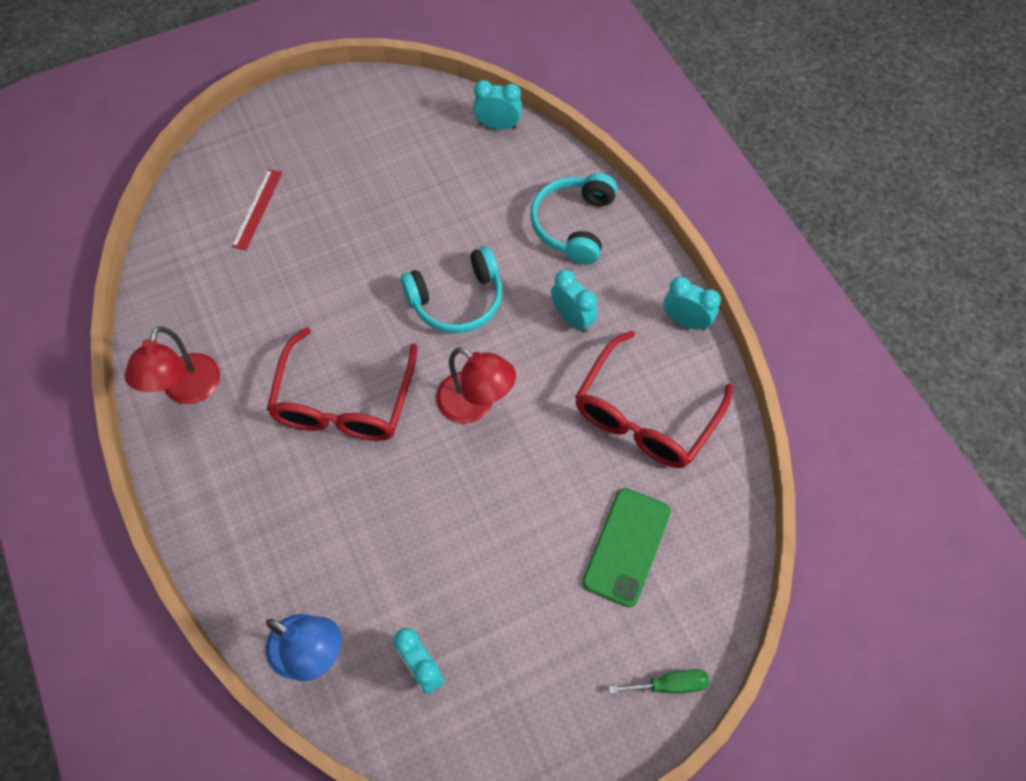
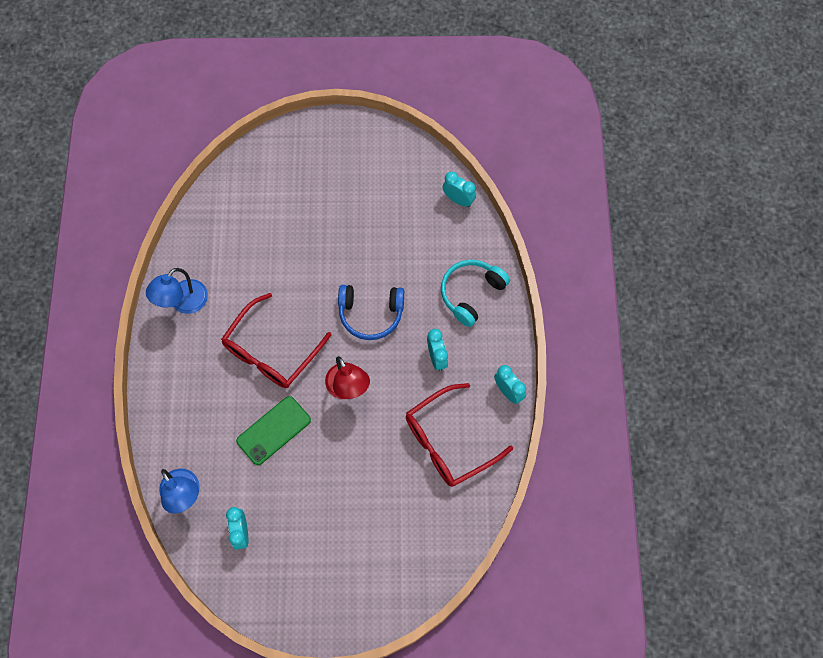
camera: 25 degrees right, 5 degrees up
red lamp [124,327,220,404] -> blue lamp [146,268,208,314]
red ruler [231,169,283,250] -> none
turquoise headphones [401,246,502,333] -> blue headphones [338,285,404,340]
green phone [582,488,671,607] -> green phone moved to [236,396,311,465]
green screwdriver [609,669,709,694] -> none

